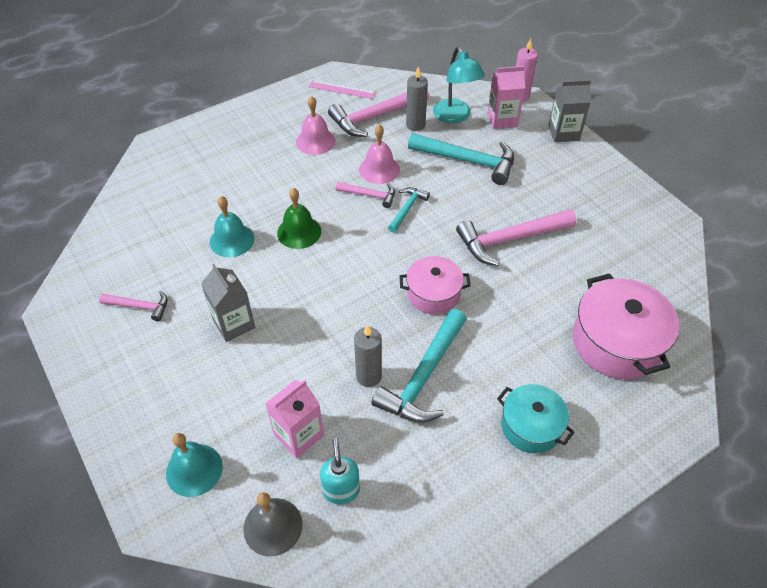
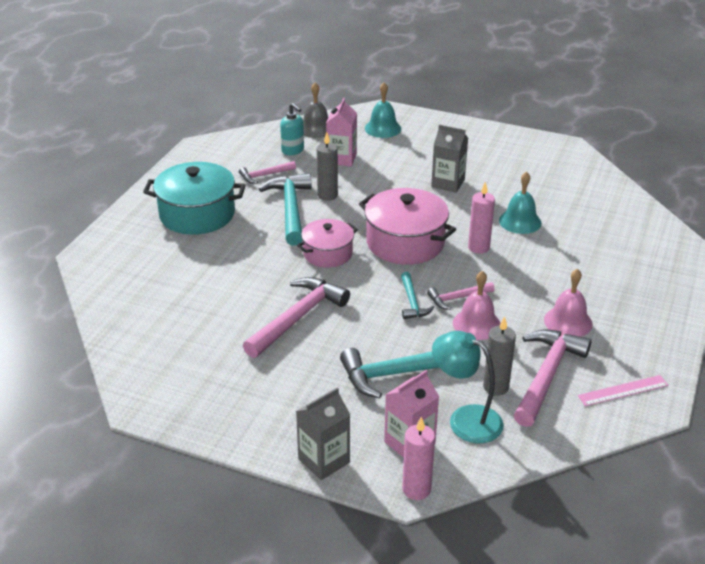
camera: 145 degrees right, 15 degrees down
pink hammer [99,291,168,321] -> pink hammer moved to [239,161,296,183]
green bell [277,188,321,249] -> pink candle [468,182,495,254]
turquoise pot [497,384,575,453] -> turquoise pot [143,162,246,235], size x1.61
pink pot [573,273,679,379] -> pink pot moved to [359,188,456,265]

